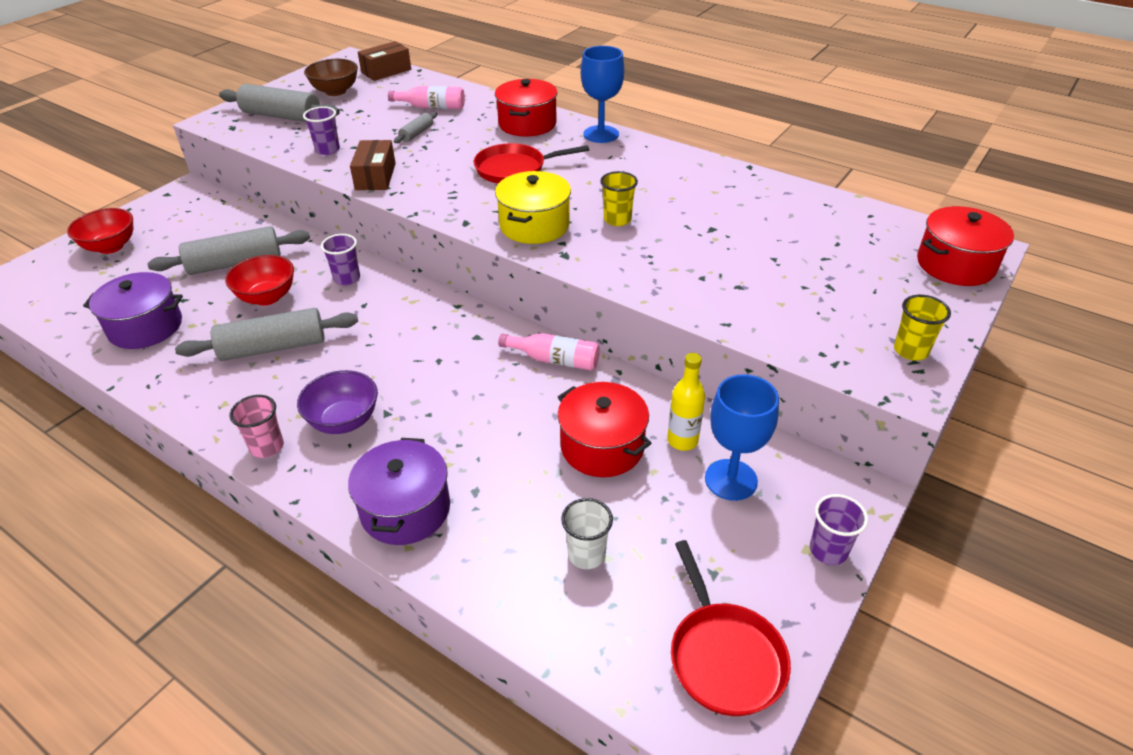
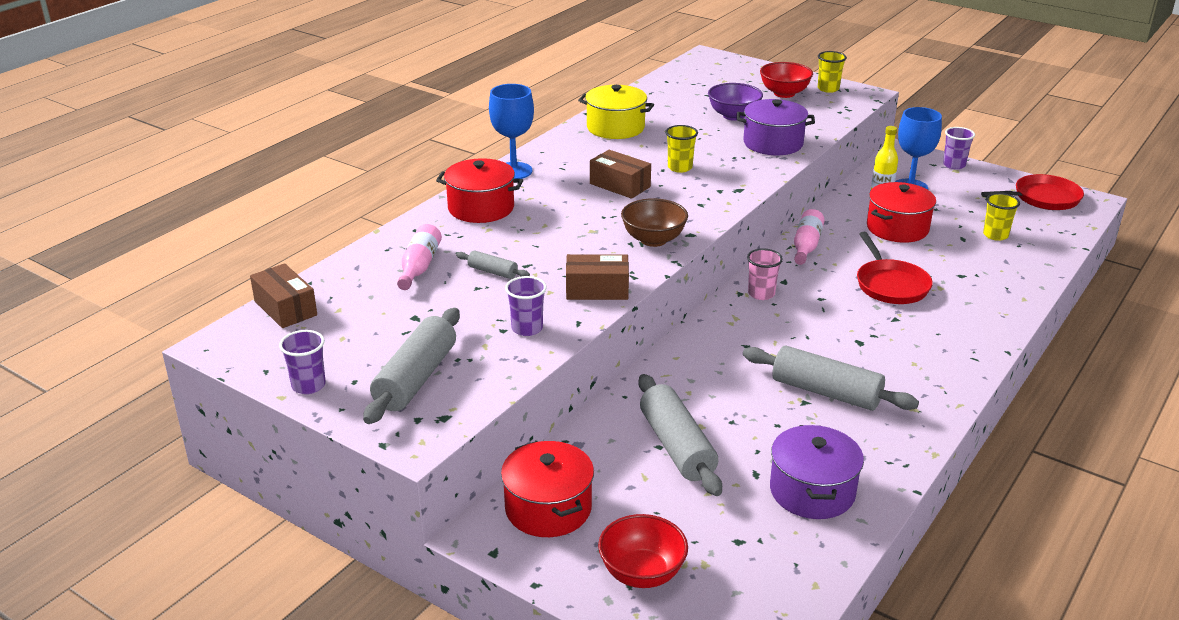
camera: 90 degrees left, 10 degrees down
grey rolling pin [175,308,358,361] -> grey rolling pin turned 45 degrees counterclockwise [743,346,919,411]
red bowl [225,255,294,306] -> red bowl moved to [760,62,813,98]
pink cup [230,395,284,458] -> pink cup moved to [747,248,783,300]
purple bowl [297,370,378,434] -> purple bowl moved to [708,83,763,121]
brown bowl [304,59,358,96] -> brown bowl moved to [621,198,688,247]
purple cup [321,234,360,285] -> purple cup moved to [279,330,326,394]
purple pot [348,438,450,545] -> purple pot moved to [737,99,815,155]
red pan [474,143,589,183] -> red pan moved to [857,232,933,304]
yellow pot [495,171,571,244] -> yellow pot moved to [578,85,654,139]
white cup [561,498,613,569] -> yellow cup [983,193,1020,241]
red pot [917,206,1014,286] -> red pot moved to [501,441,594,537]
none -> brown box [590,150,651,199]

